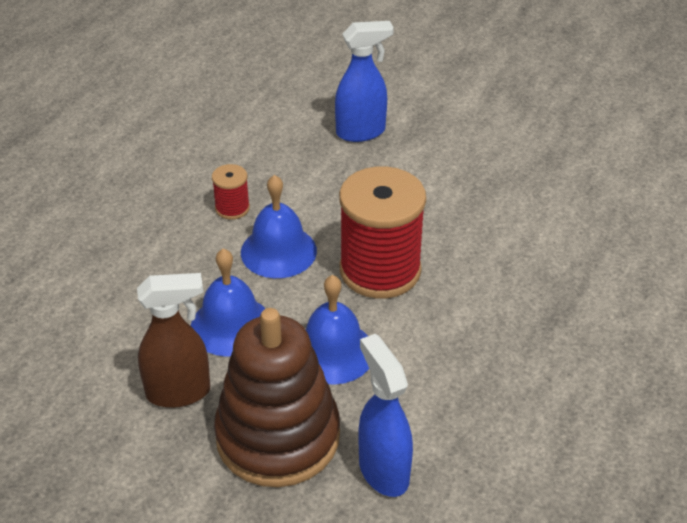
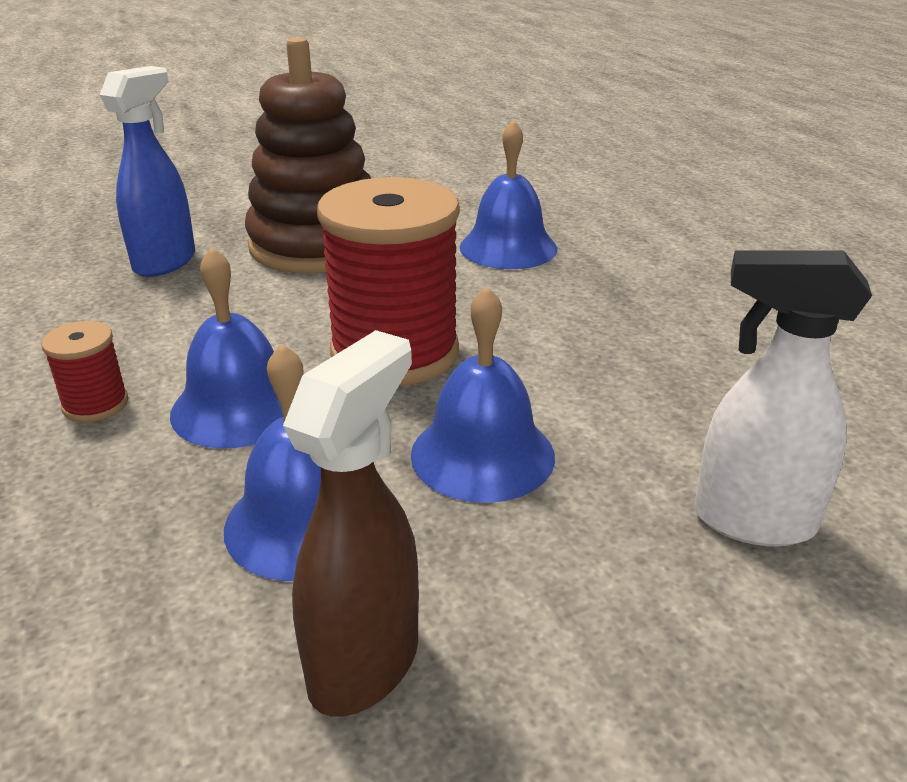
camera: 50 degrees left, 10 degrees down
brown stacking toy [214,308,340,487] -> brown stacking toy moved to [245,37,371,273]
blue spray bottle [358,334,413,497] -> white spray bottle [694,250,872,546]
none -> blue bell [460,120,557,269]

